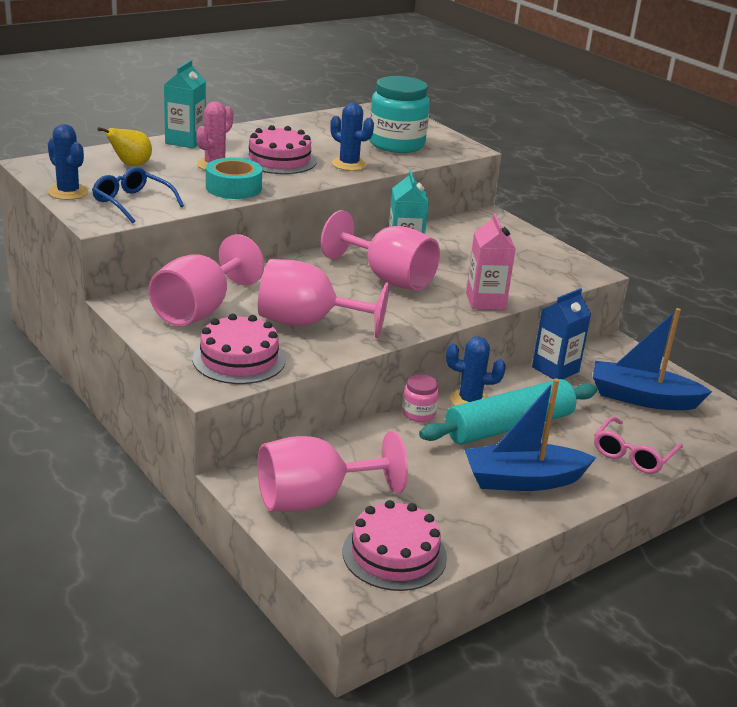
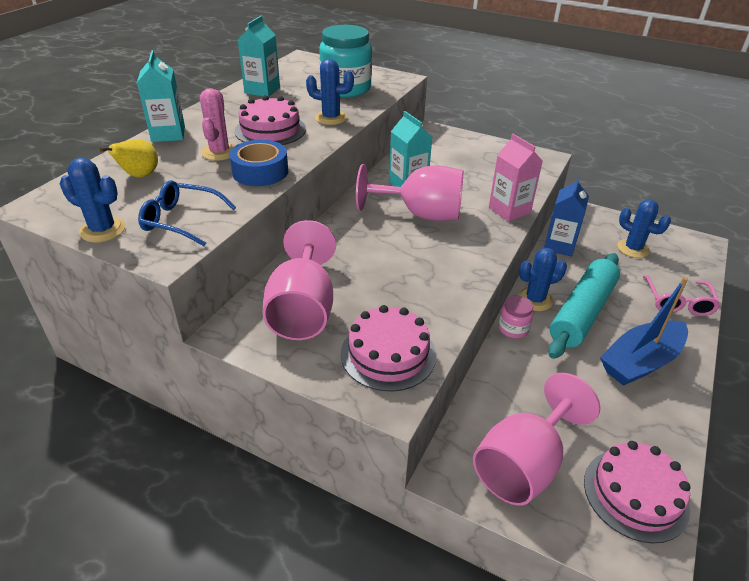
camera: 25 degrees left, 10 degrees up
turquoise tape [206,158,262,199] -> blue tape [229,140,288,186]
pink goblet [258,259,389,338] -> none
blue boat [593,308,712,410] -> blue cactus [617,199,671,258]
none -> turquoise carton [238,16,280,97]

